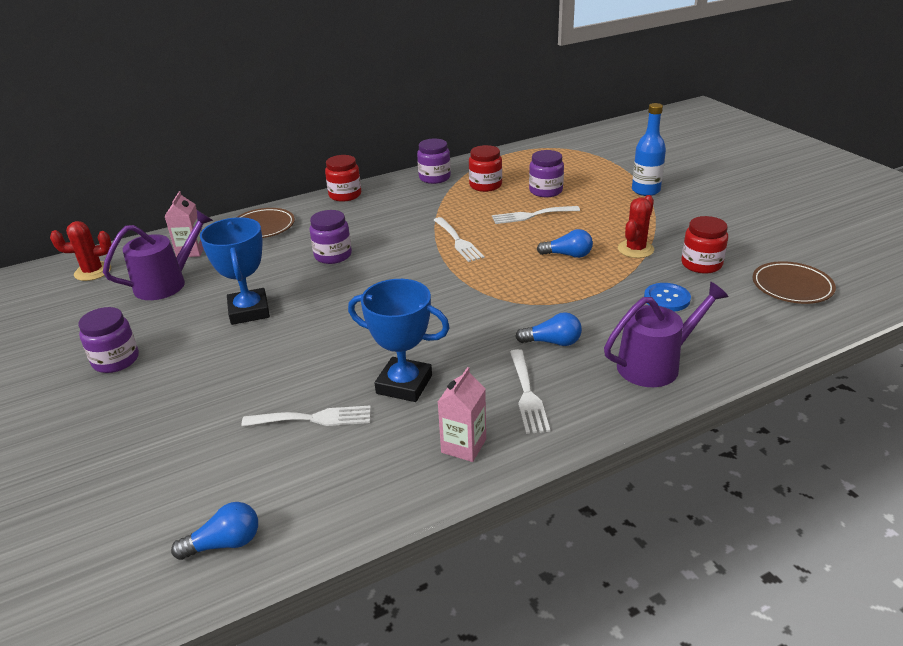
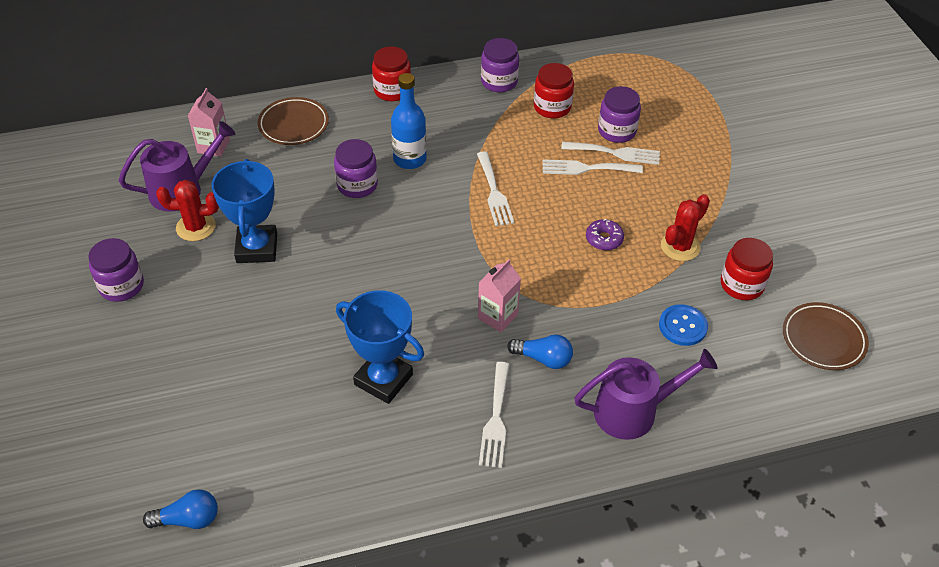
camera: 10 degrees right, 15 degrees up
red cactus [50,221,111,281] -> red cactus moved to [156,180,219,241]
white fork [241,405,371,427] -> white fork moved to [561,141,660,165]
pink carton [438,367,486,462] -> pink carton moved to [478,259,521,332]
blue light bulb [537,229,593,258] -> purple donut [586,219,624,251]
blue bottle [632,103,666,196] -> blue bottle moved to [391,73,427,169]

